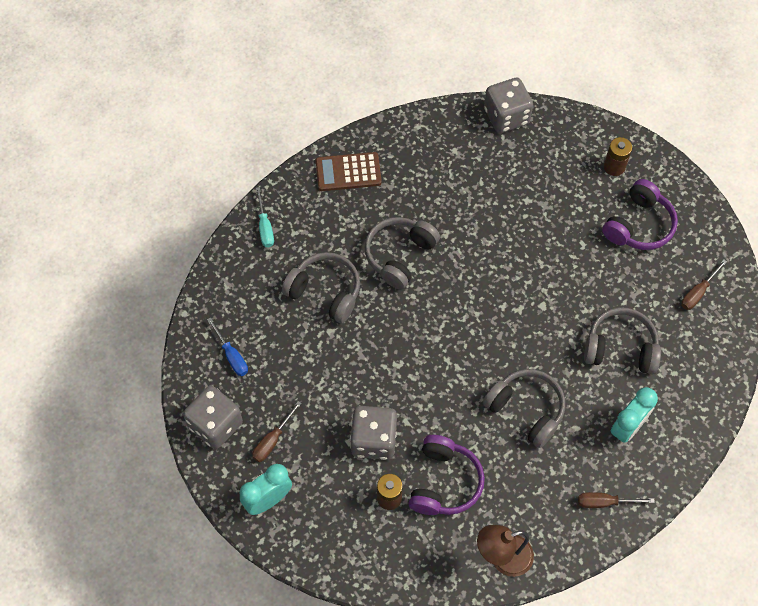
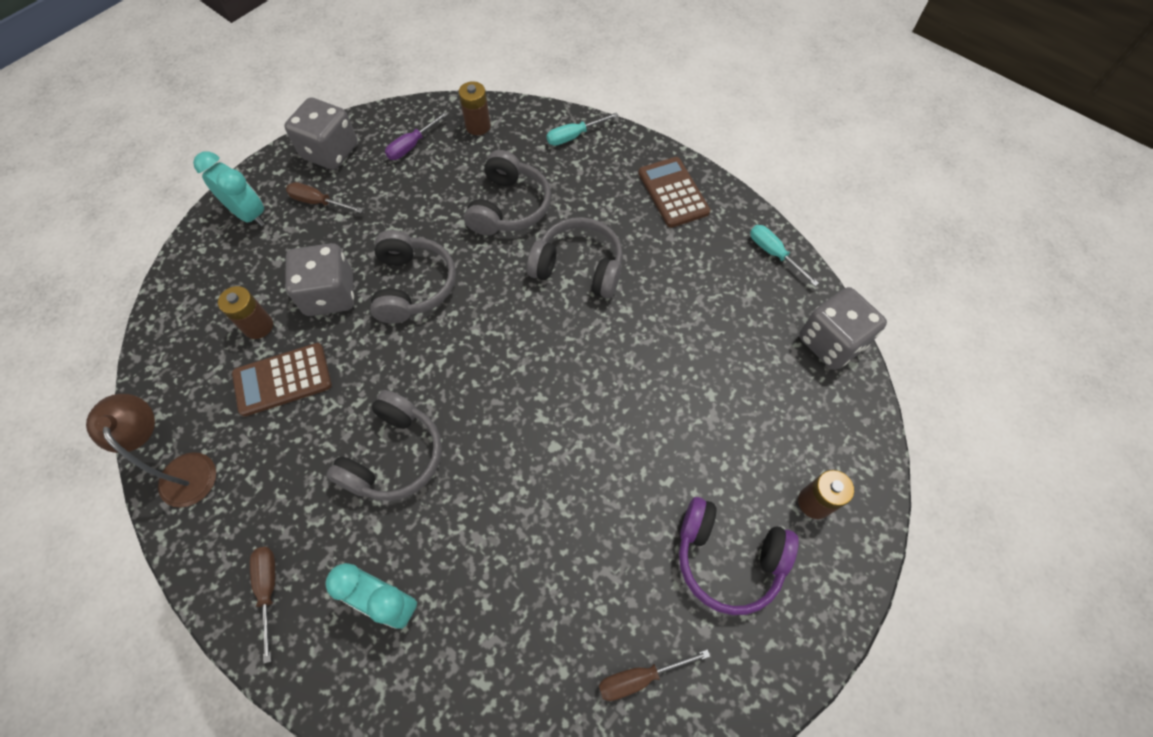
camera: 75 degrees right, 0 degrees up
blue screwdriver [207,317,248,376] -> purple screwdriver [385,112,448,160]
purple headphones [409,435,485,515] -> brown calculator [232,343,332,417]
grey headphones [584,307,661,375] -> grey headphones moved to [370,230,456,324]
brown screwdriver [681,260,727,310] -> brown screwdriver turned 45 degrees counterclockwise [599,649,710,701]
none -> brown battery [459,81,491,135]
none -> turquoise screwdriver [750,225,819,286]

